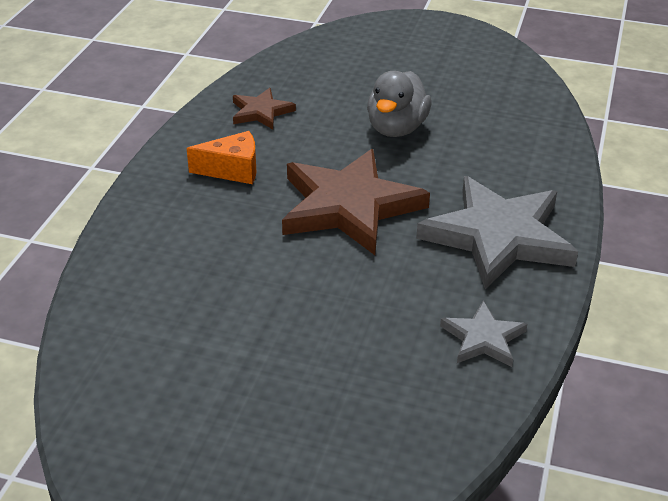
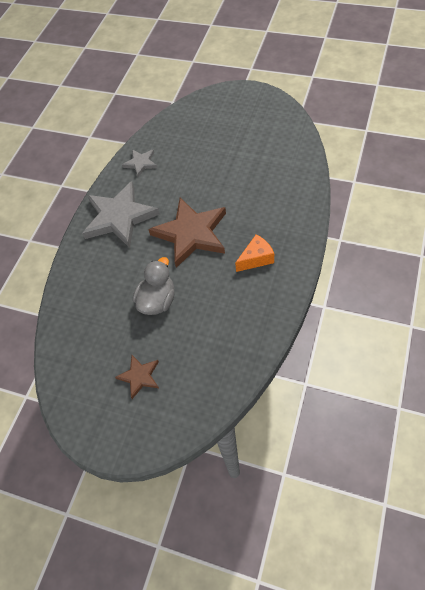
camera: 170 degrees left, 20 degrees up
orange cheese [187,131,256,184] -> orange cheese turned 150 degrees clockwise [235,234,274,272]
brown star [233,88,296,129] -> brown star moved to [115,355,159,399]

